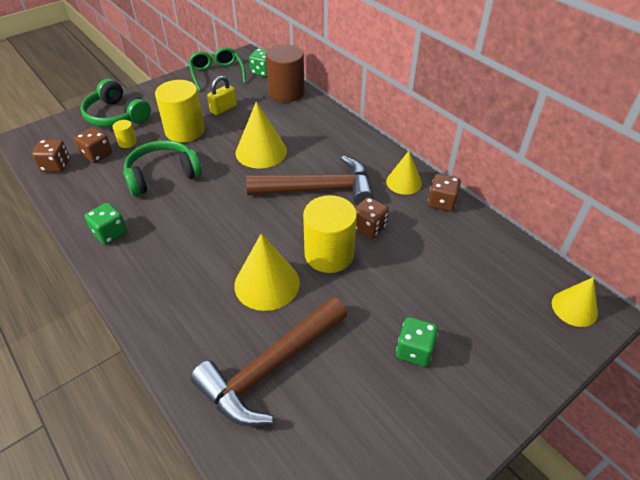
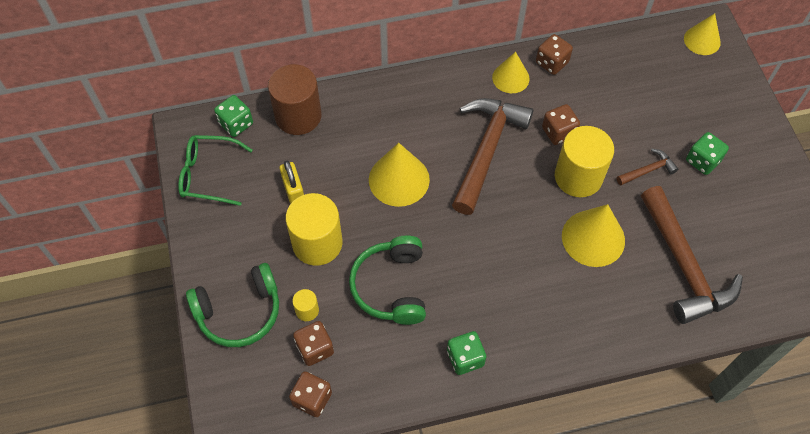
camera: 65 degrees left, 15 degrees up
none -> brown hammer [617,149,678,185]

